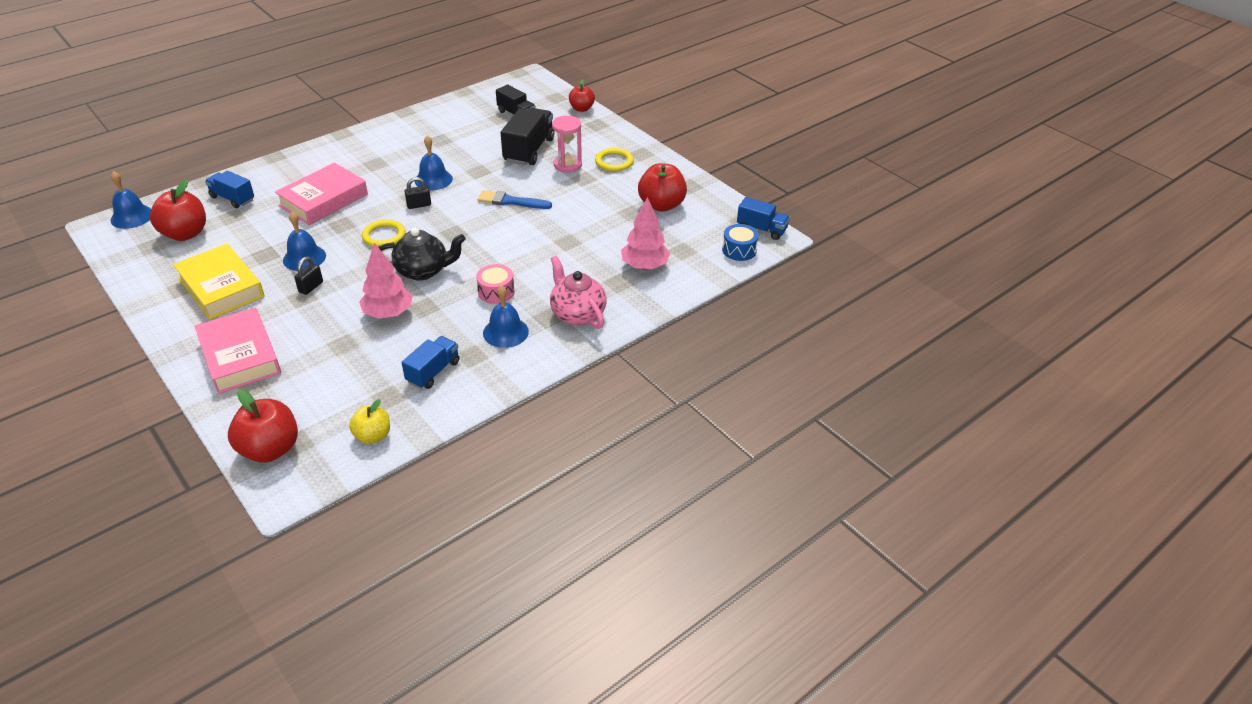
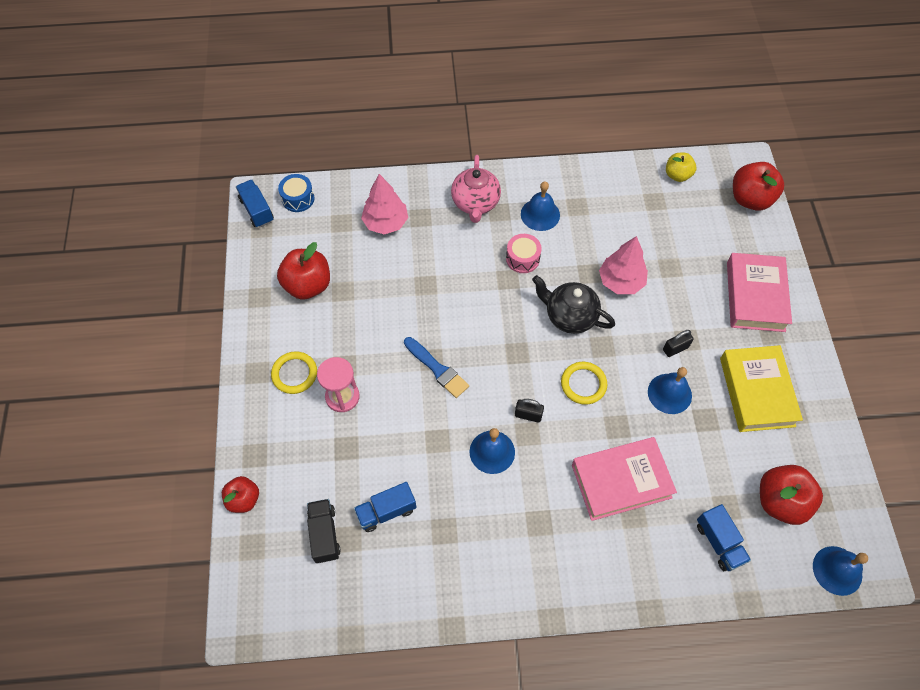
camera: 145 degrees left, 20 degrees up
blue truck [402,336,459,389] -> blue truck moved to [354,482,417,532]
black truck [501,108,554,165] -> none

